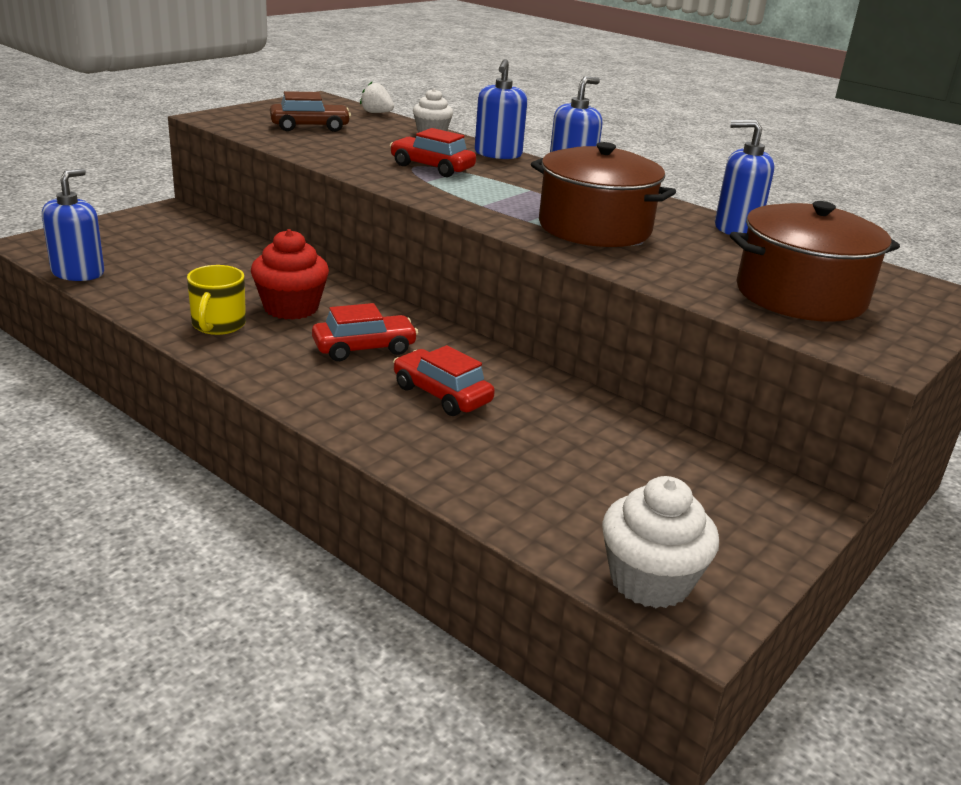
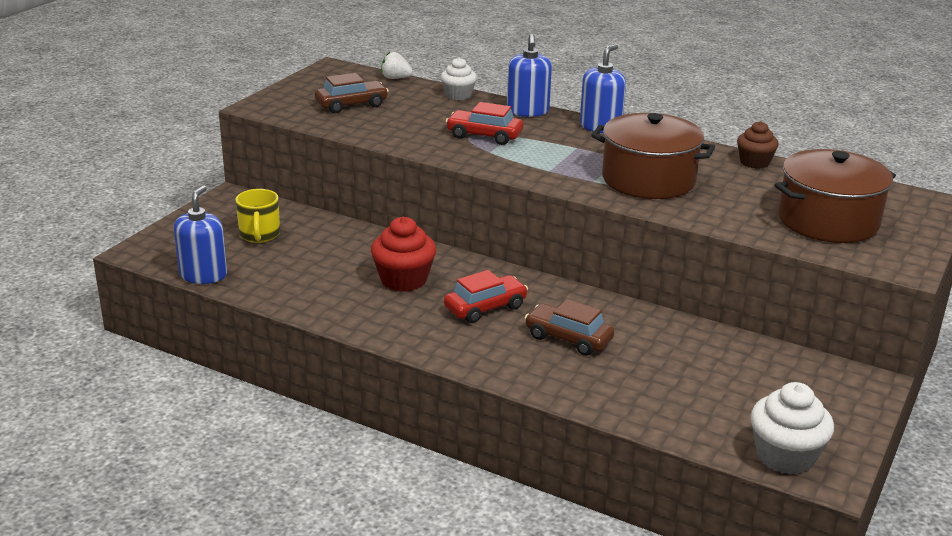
camera: 10 degrees left, 0 degrees up
yellow mug [187,265,246,335] -> yellow mug moved to [235,189,280,243]
red car [393,345,495,416] -> brown car [525,299,614,356]
blue soap dispenser [715,119,775,235] -> brown cupcake [737,121,779,169]

